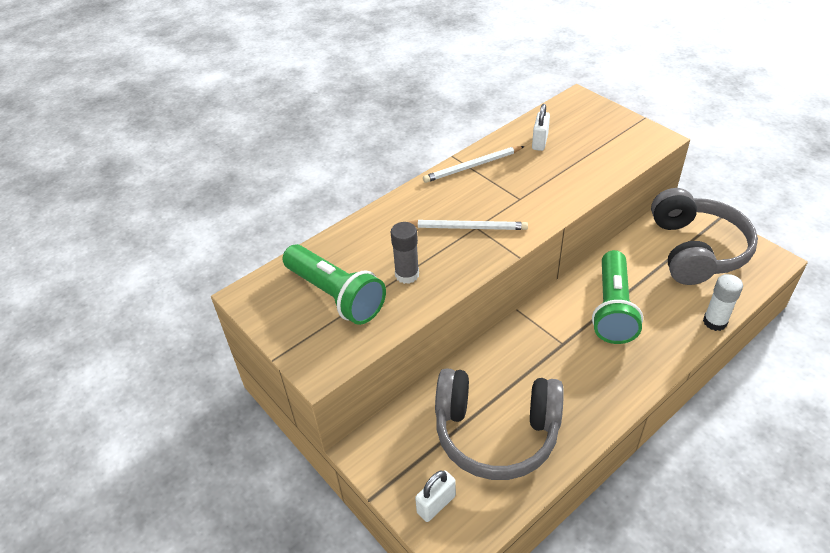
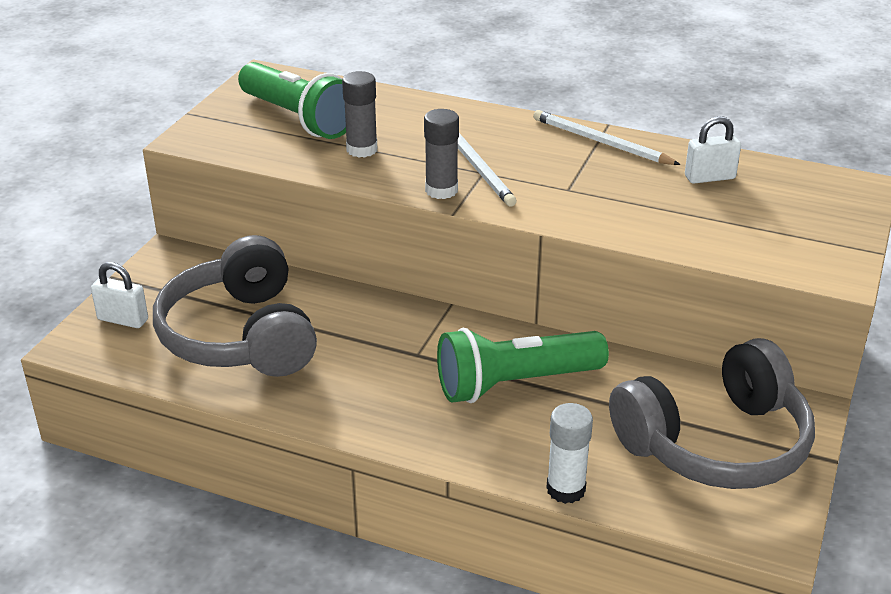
camera: 60 degrees right, 10 degrees down
green flashlight [282,244,386,325] -> green flashlight turned 60 degrees counterclockwise [238,62,346,139]
none -> grey glue stick [424,109,459,199]

